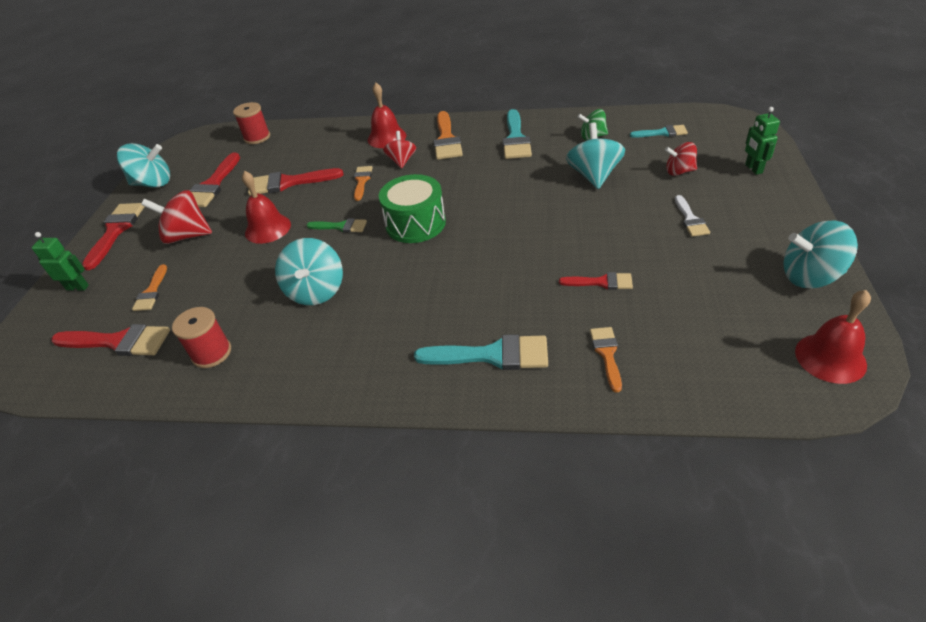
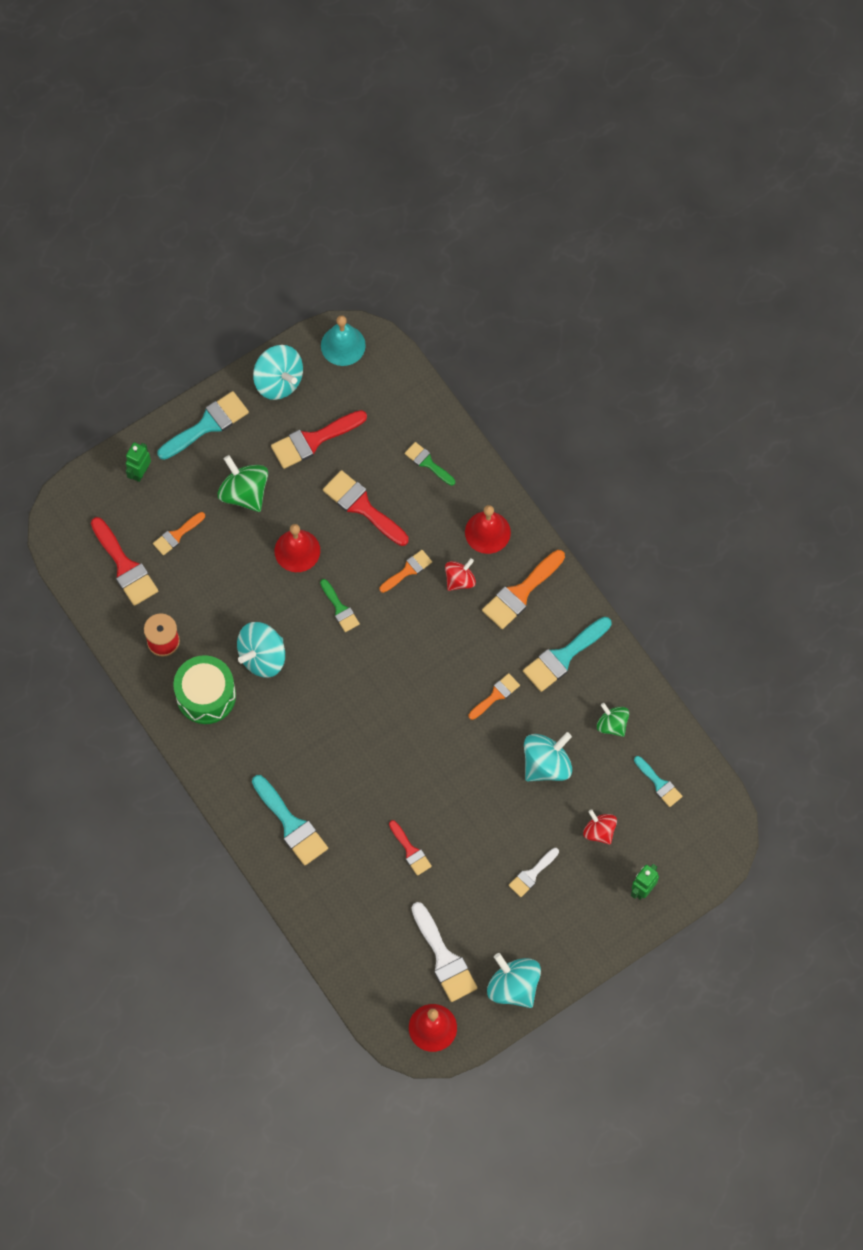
camera: 45 degrees right, 25 degrees up
green robot [32,232,89,291] -> green robot turned 120 degrees counterclockwise [126,442,151,482]
red brush [82,203,144,270] -> turquoise brush [157,391,249,460]
red spinning top [141,190,212,244] -> green spinning top [218,455,268,512]
red spool [233,102,270,144] -> none
green drum [379,174,446,243] -> green drum moved to [173,655,236,724]
orange brush [590,327,622,392] -> orange brush moved to [469,673,520,720]
none -> turquoise bell [321,315,366,366]
none -> green brush [405,442,455,486]
none -> white brush [411,902,478,1002]

